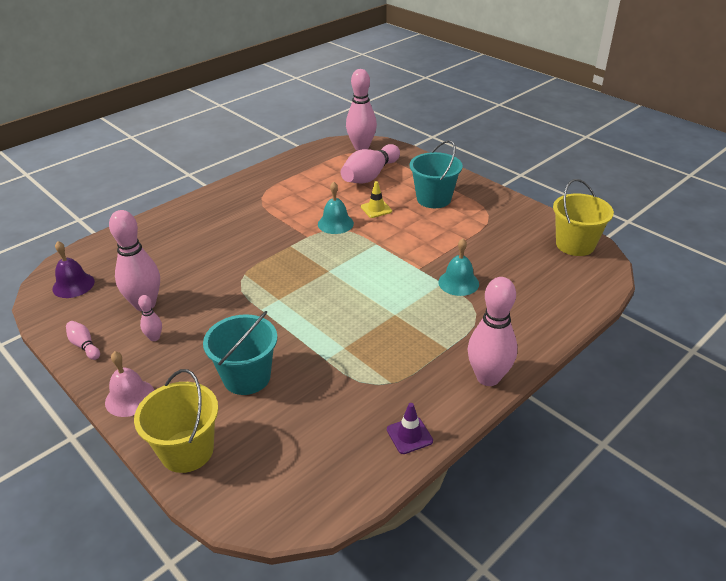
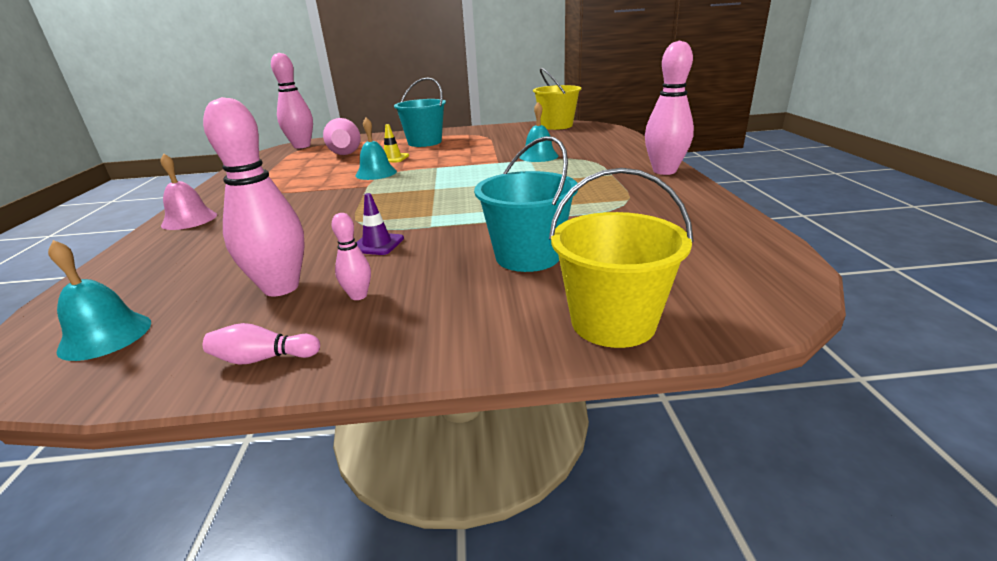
camera: 50 degrees left, 10 degrees down
purple bell [52,241,95,298] -> turquoise bell [48,240,151,361]
pink bell [105,351,154,417] -> pink bell moved to [161,153,217,230]
purple traffic cone [387,403,433,454] -> purple traffic cone moved to [356,193,404,255]

